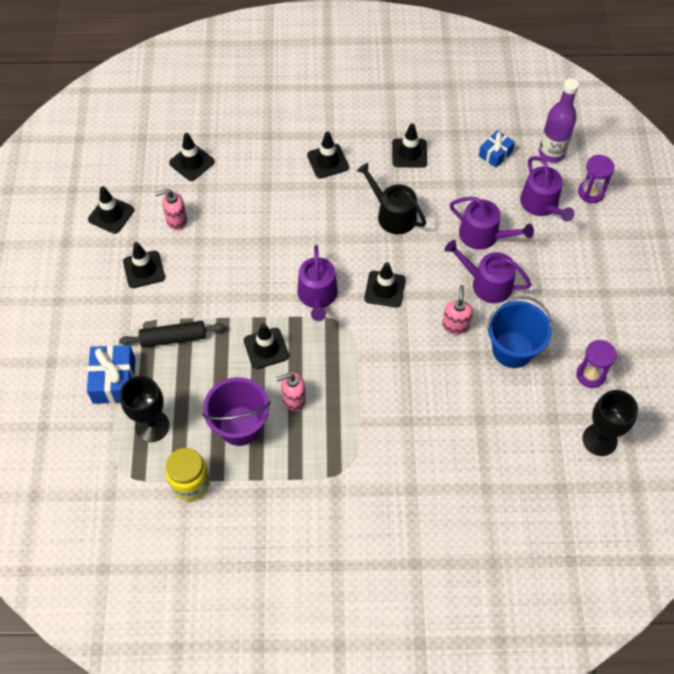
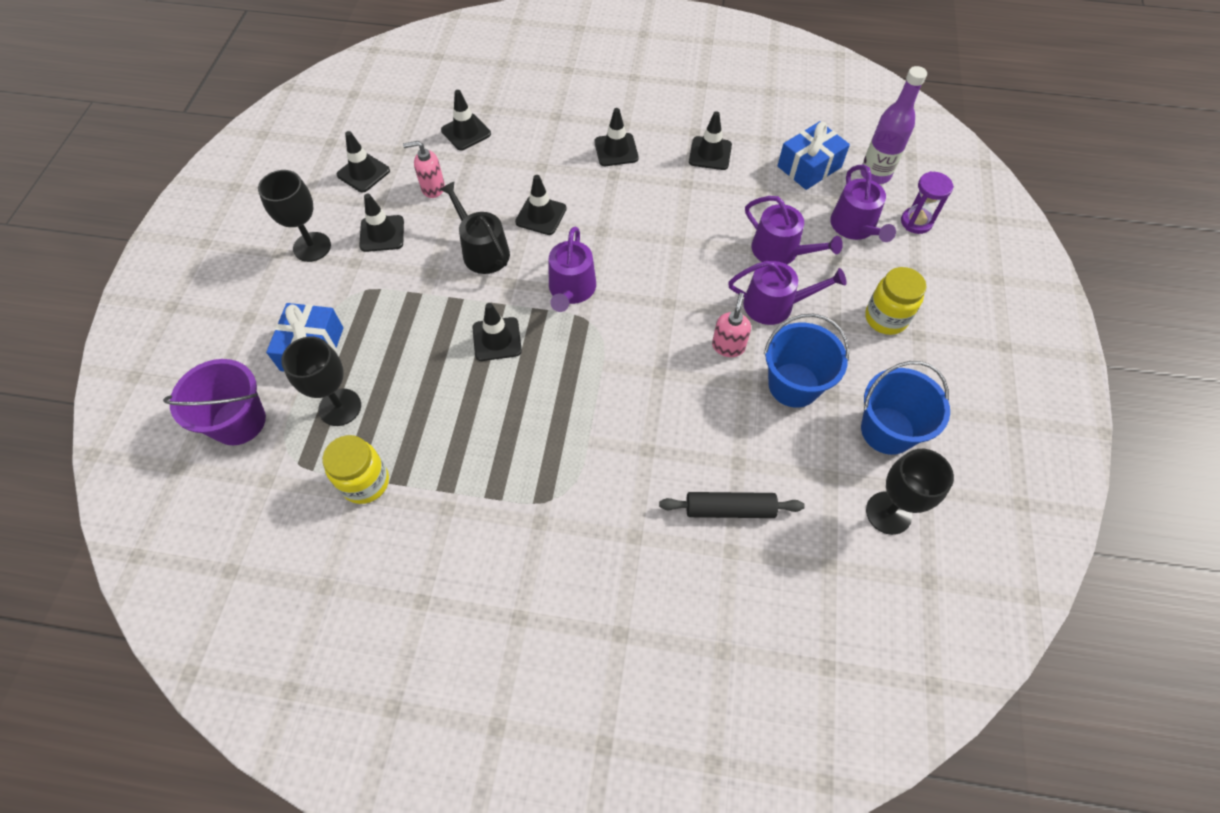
camera: 10 degrees right, 0 degrees up
black rolling pin [119,321,225,348] -> black rolling pin moved to [659,492,805,518]
purple bucket [202,377,270,446] -> purple bucket moved to [163,359,266,445]
pink soap dispenser [276,372,306,411] -> none
black watering can [357,163,426,234] -> black watering can moved to [439,181,510,274]
black traffic cone [364,262,406,307] -> black traffic cone moved to [515,175,567,235]
purple watering can [445,240,532,303] -> purple watering can turned 150 degrees clockwise [728,261,846,325]
blue gift [479,130,515,168] -> blue gift [778,121,850,190], size x1.59
purple hourglass [576,340,617,388] -> blue bucket [861,361,950,455]
none -> black goblet [258,170,331,262]
none -> yellow jar [865,267,927,335]

